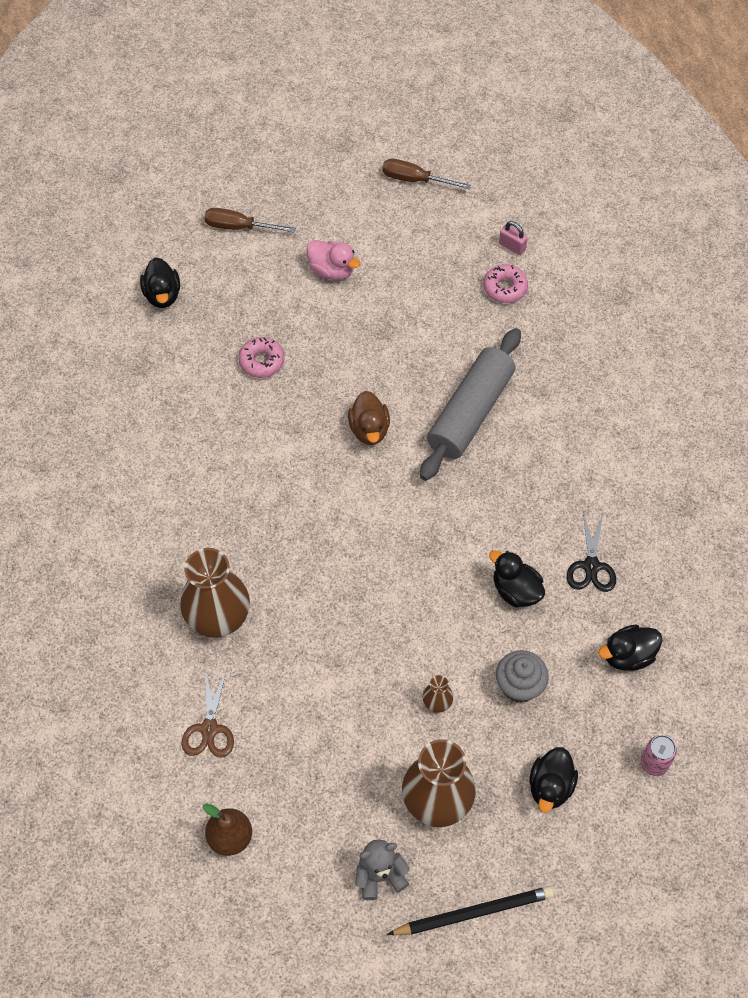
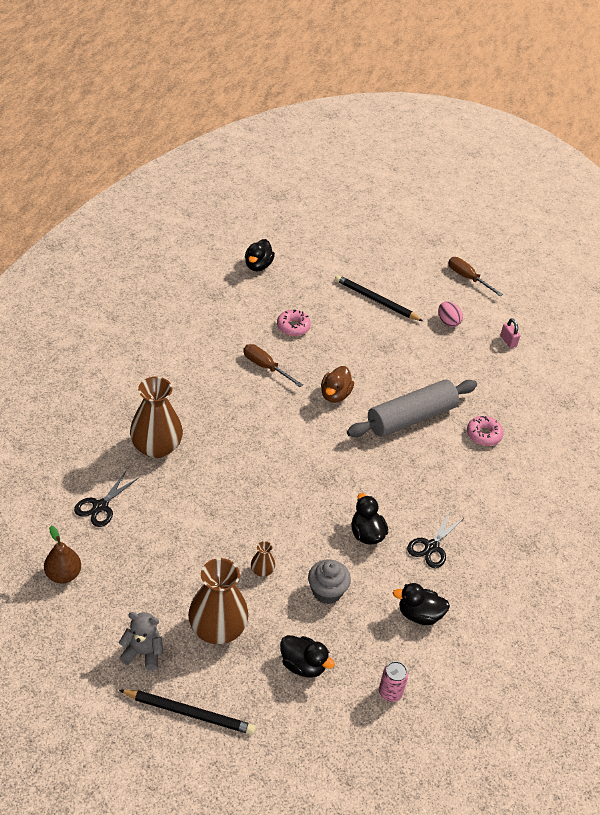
camera: 25 degrees right, 15 degrees down
brown scissors [182,669,234,757] -> black scissors [74,471,139,527]
brown screwdriver [205,208,296,233] -> brown screwdriver moved to [244,344,303,387]
pink duck [307,240,360,280] -> black pencil [335,275,423,321]
pink donut [483,264,528,303] -> pink donut moved to [467,416,504,446]
black duck [529,747,578,813] -> black duck turned 105 degrees counterclockwise [280,635,335,677]
none -> pink egg [438,302,463,327]

